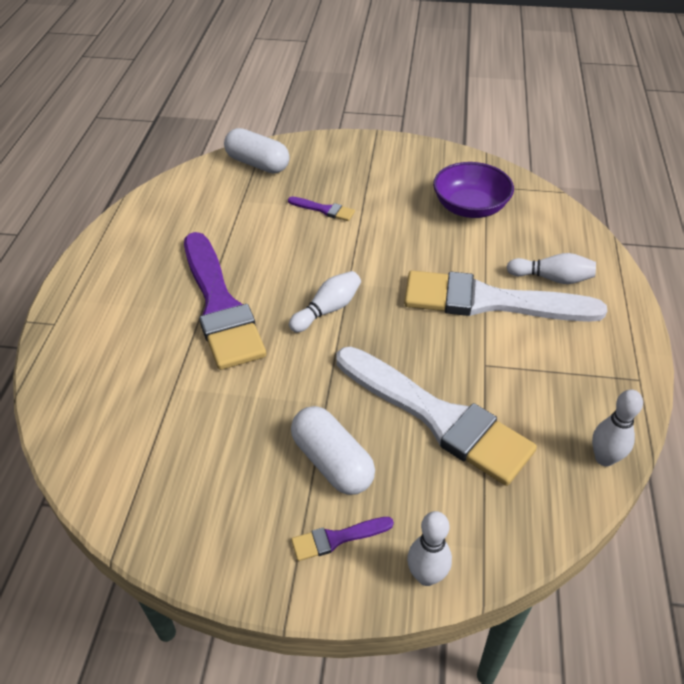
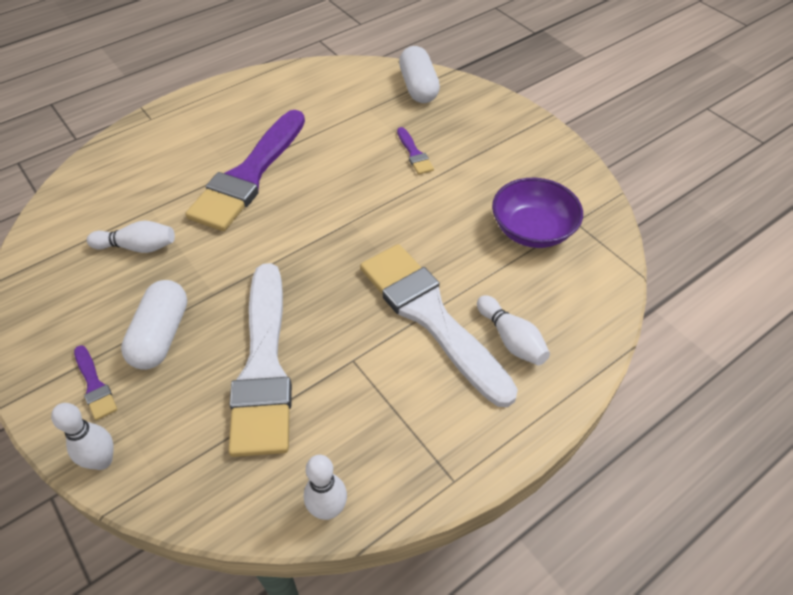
camera: 45 degrees right, 5 degrees up
white bowling pin [289,271,361,332] -> white bowling pin moved to [87,221,175,253]
purple brush [291,517,394,561] -> purple brush turned 150 degrees counterclockwise [74,345,117,420]

